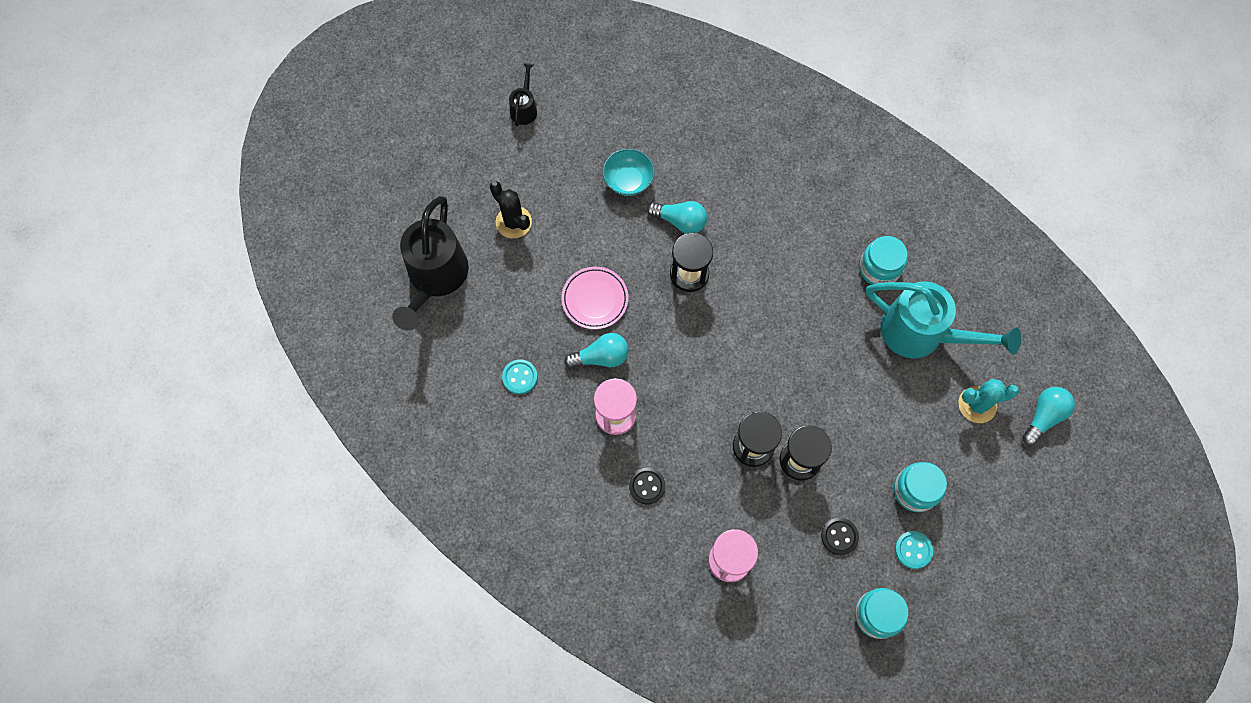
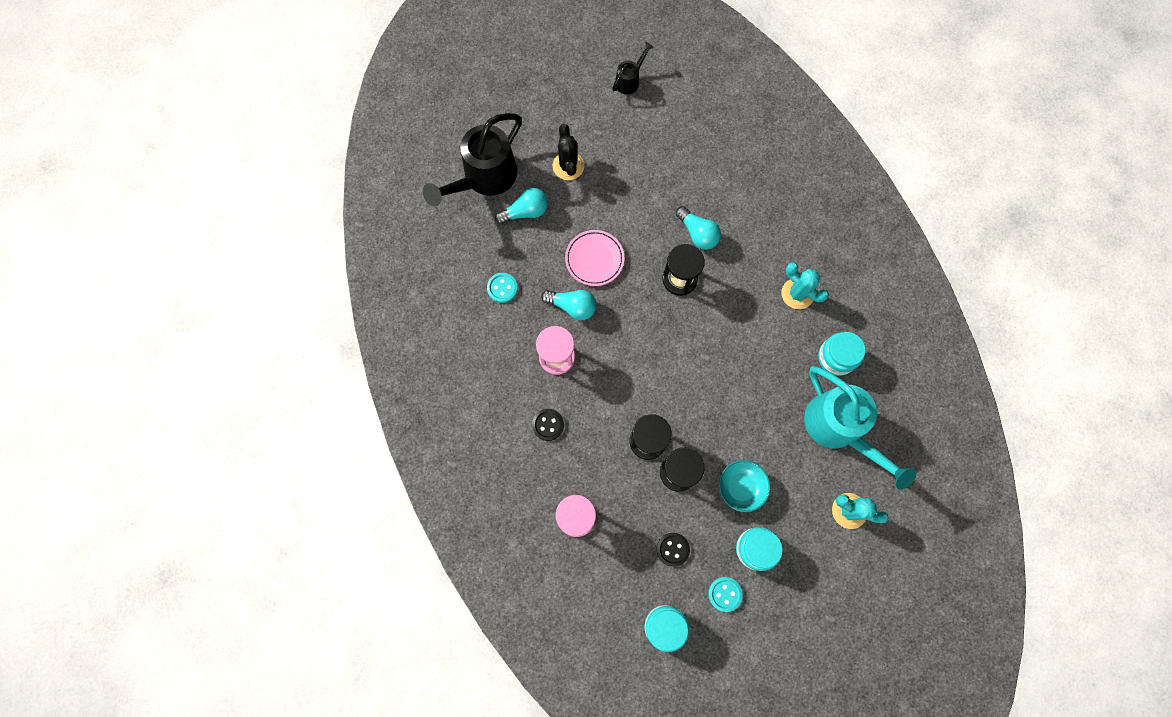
camera: 30 degrees right, 5 degrees up
turquoise bowl [603,149,655,196] -> turquoise bowl moved to [719,460,771,512]
turquoise light bulb [1022,387,1075,446] -> turquoise light bulb moved to [495,188,548,225]
none -> turquoise cactus [781,262,829,309]

